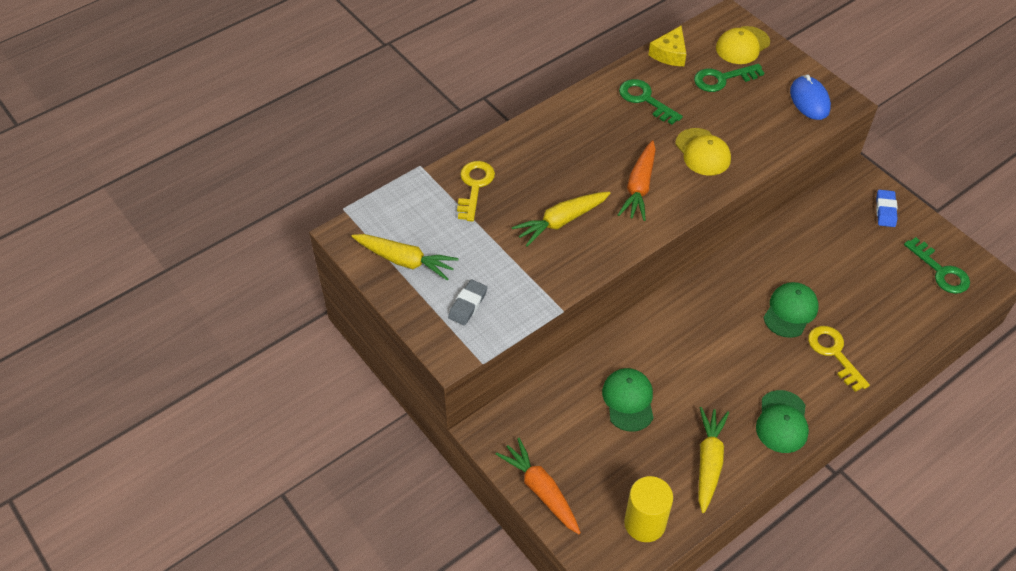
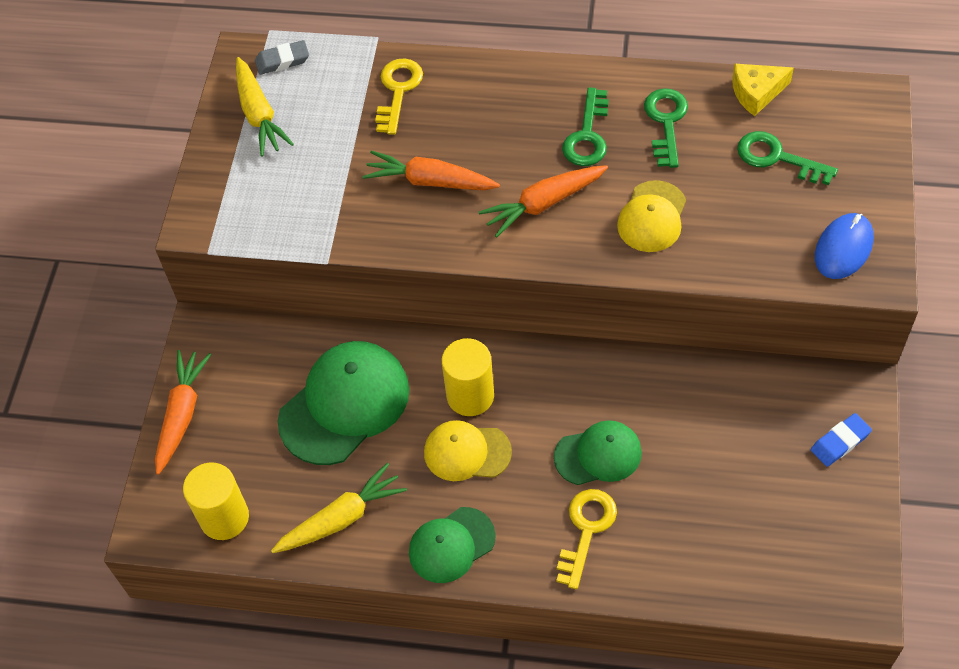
camera: 50 degrees right, 5 degrees up
grey eraser [448,280,487,325] -> grey eraser moved to [255,40,309,75]
yellow key [457,161,495,222] -> yellow key turned 45 degrees counterclockwise [375,58,423,135]
yellow carrot [512,192,611,246] -> orange carrot [362,151,500,190]
green cap [602,368,654,432] -> green cap [278,341,410,465], size x1.67
yellow cap [716,26,770,64] -> yellow cap moved to [424,420,512,481]
green key [904,237,970,294] -> green key moved to [562,87,609,166]
none -> yellow cylinder [442,338,494,416]

